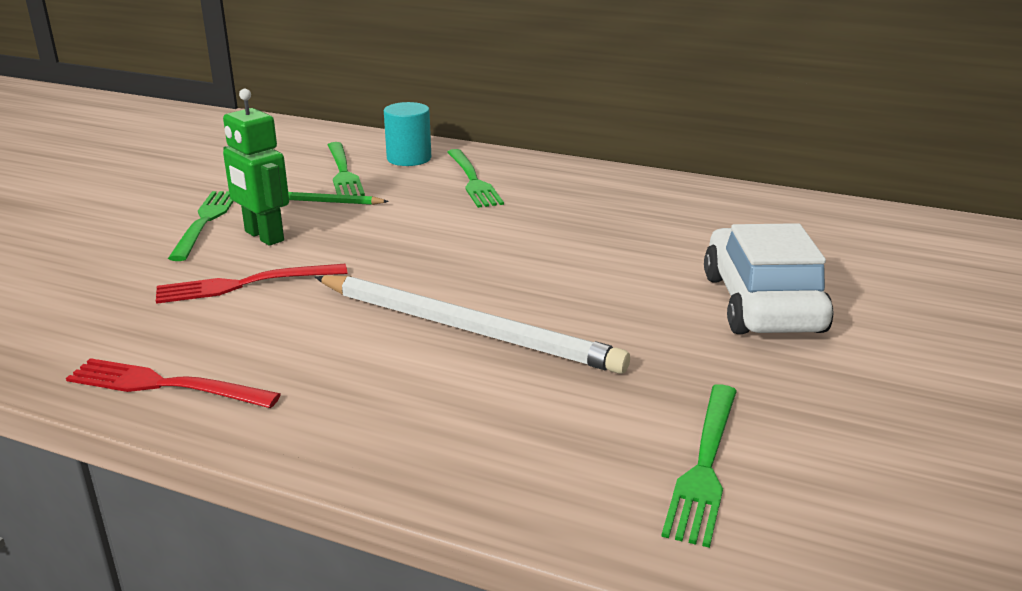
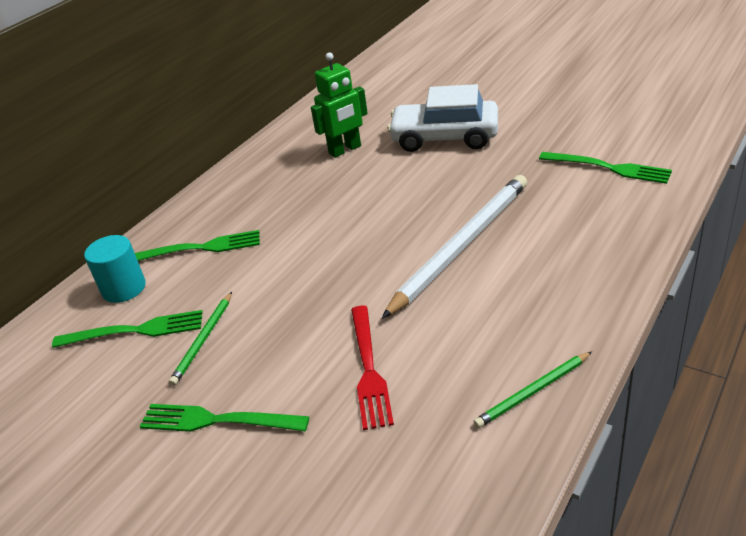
camera: 75 degrees left, 10 degrees up
red fork [66,358,281,408] -> green pencil [473,352,592,428]
green robot [223,89,289,246] -> green robot moved to [311,52,368,158]

